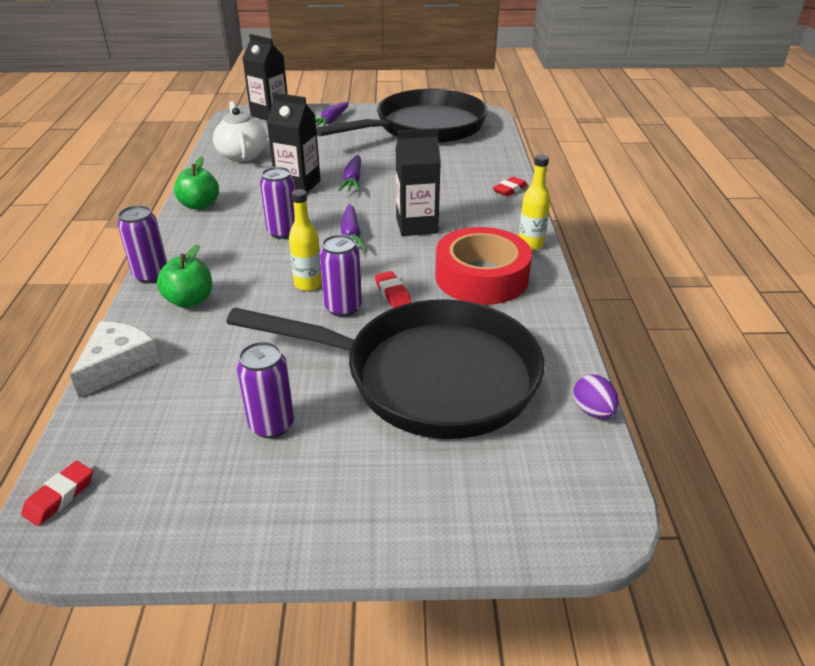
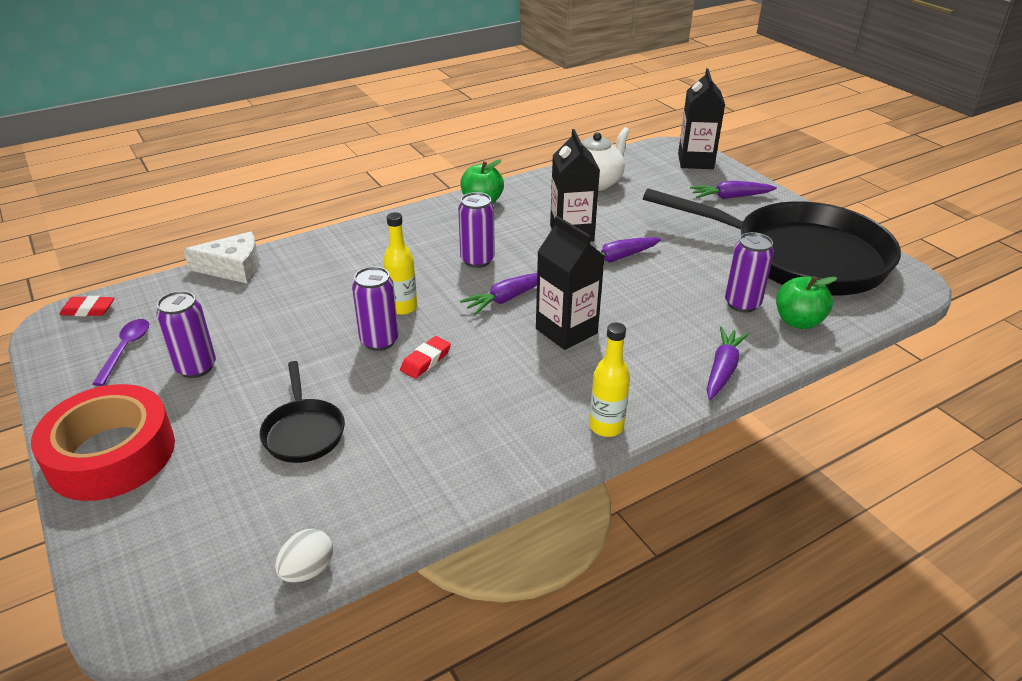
camera: 60 degrees right, 0 degrees up
purple can [118,205,167,284] -> purple can moved to [725,232,774,313]
green apple [157,245,212,308] -> green apple moved to [776,276,837,329]
black pan [226,299,544,439] -> black pan [259,361,345,463], size x0.42
red tape [435,227,532,305] -> red tape moved to [31,384,175,501]
red eraser [493,177,527,197] -> purple carrot [707,327,749,400]
purple egg [573,374,619,419] -> white egg [275,529,333,582]
none -> purple spoon [92,319,149,386]

